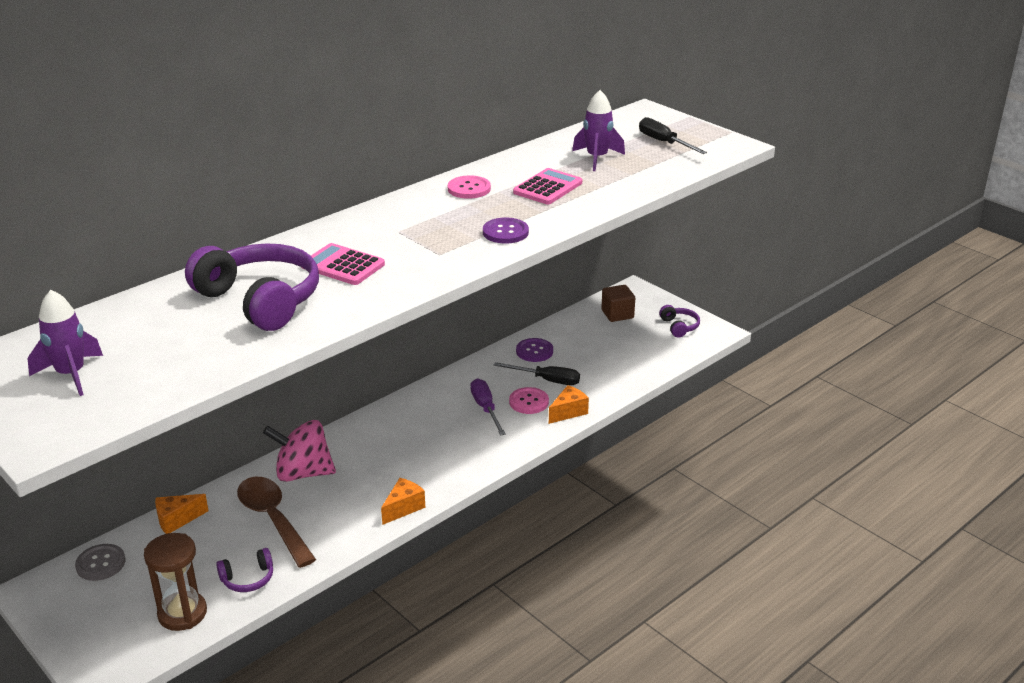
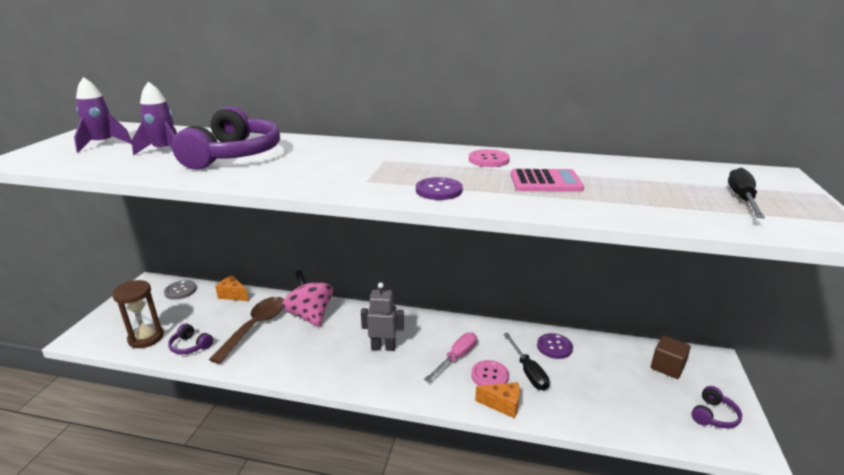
camera: 55 degrees right, 5 degrees down
pink calculator [301,243,385,285] -> none
orange cheese [381,478,425,525] -> none
purple screwdriver [470,379,506,436] -> pink screwdriver [424,332,477,382]
purple rocket [572,90,625,171] -> purple rocket moved to [132,82,177,156]
none -> grey robot [361,282,404,351]

